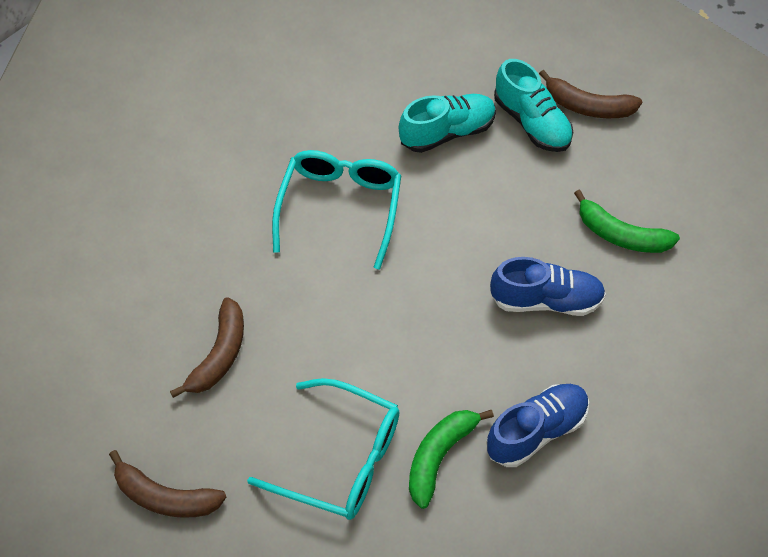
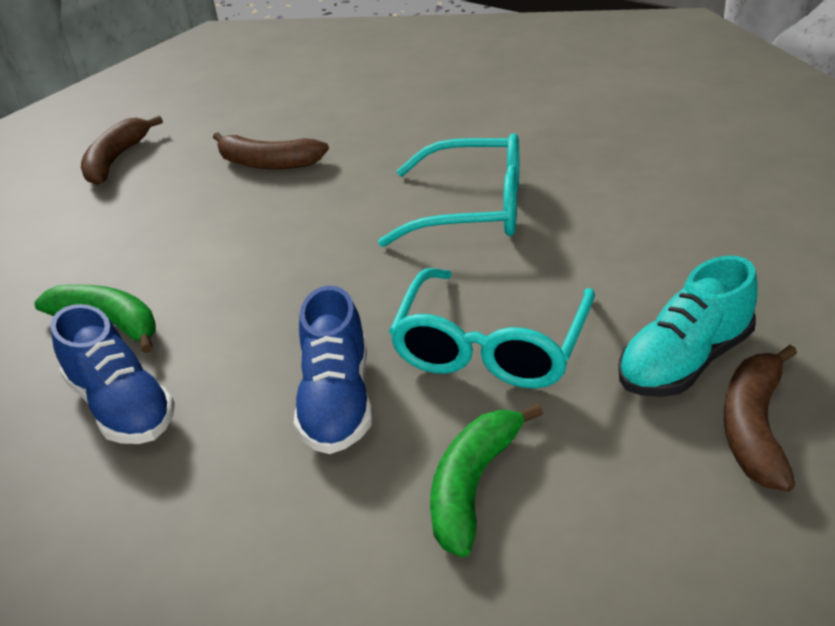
camera: 90 degrees right, 20 degrees down
turquoise glasses [247,378,400,520] -> turquoise glasses moved to [389,268,595,389]
turquoise shoe [399,94,496,153] -> none

